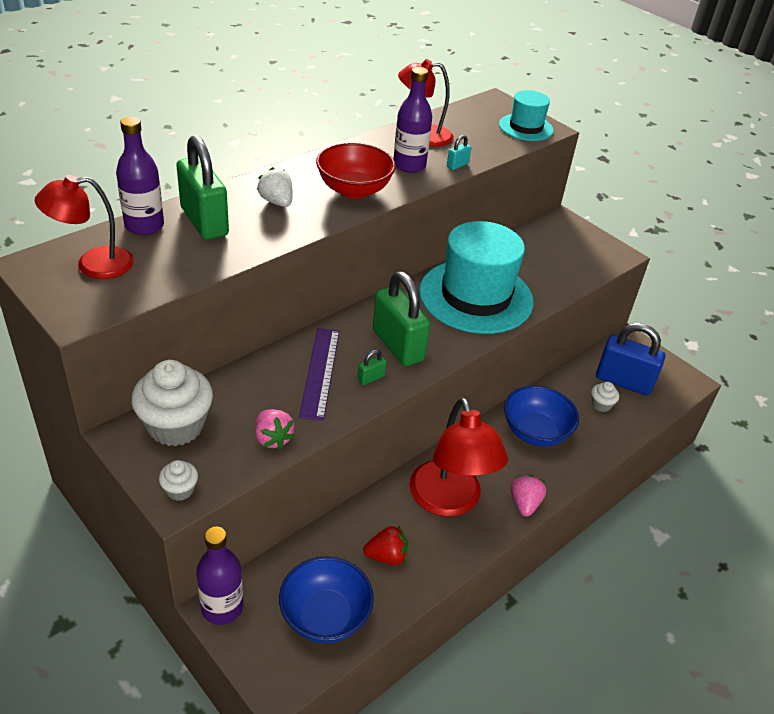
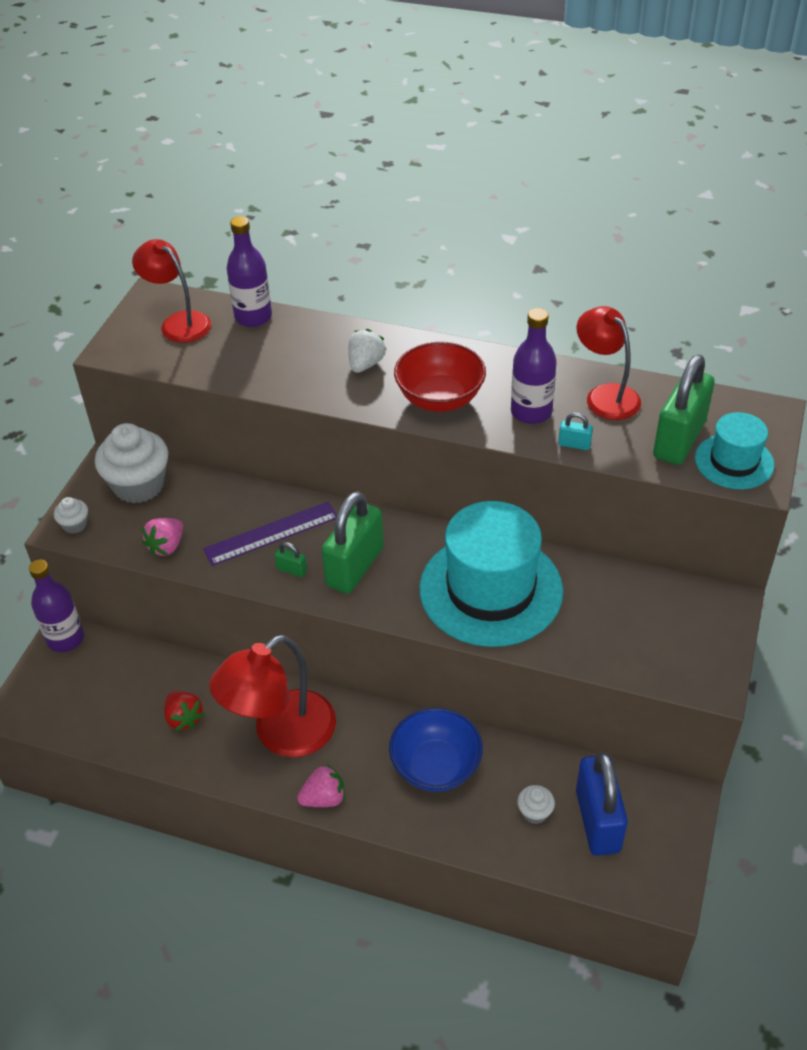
camera: 65 degrees right, 5 degrees up
green padlock [176,135,229,240] -> green padlock moved to [653,354,715,465]
blue bowl [279,556,374,644] -> none

